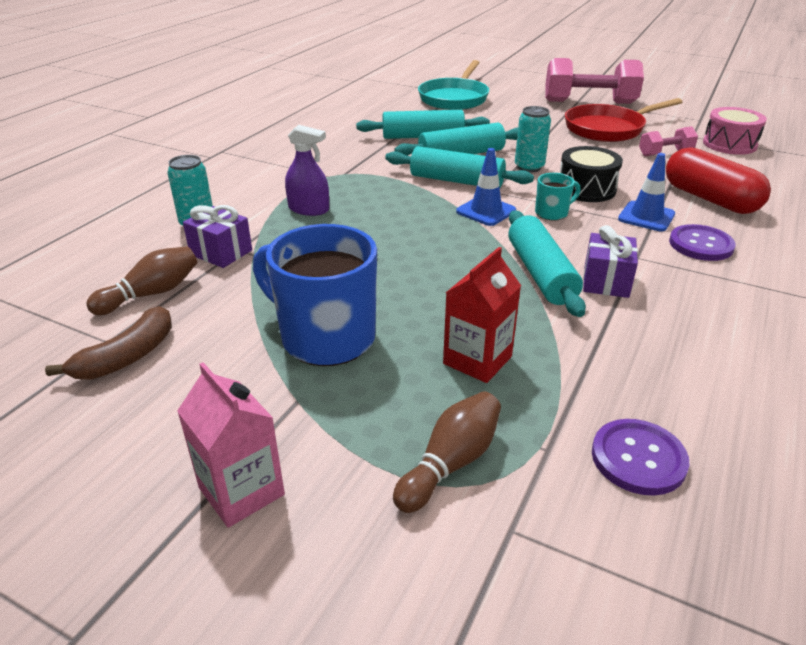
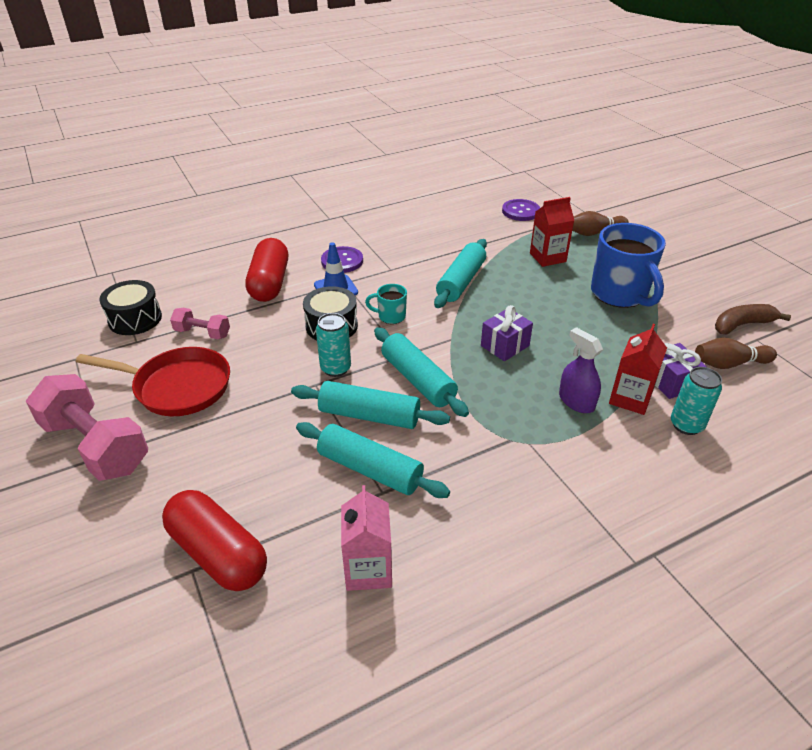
camera: 145 degrees left, 5 degrees up
pink carton [177,362,285,528] -> pink carton moved to [341,485,392,591]
turquoise pan [418,60,489,110] -> red capsule [162,490,267,591]
blue traffic cone [456,148,516,226] -> none
purple gift [583,225,638,298] -> purple gift moved to [481,305,533,361]
pink drum [703,107,767,155] -> black drum [99,280,162,335]
none -> red carton [609,324,667,415]

